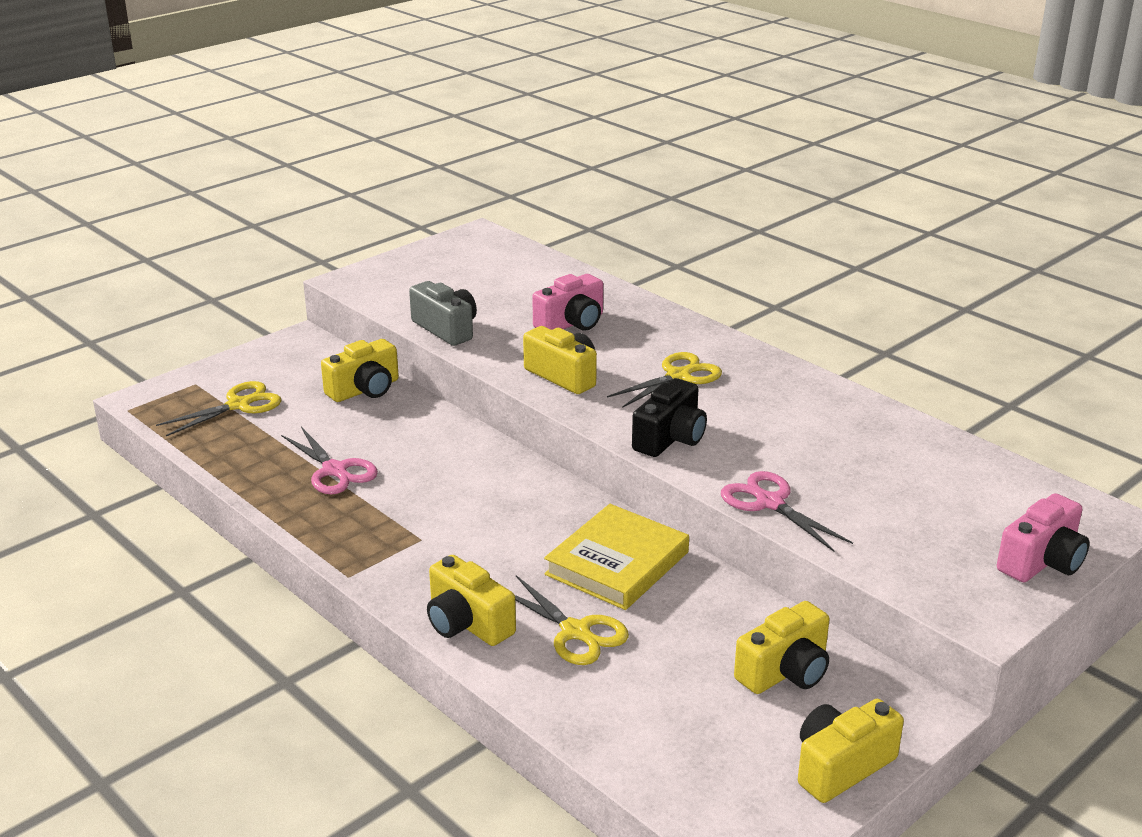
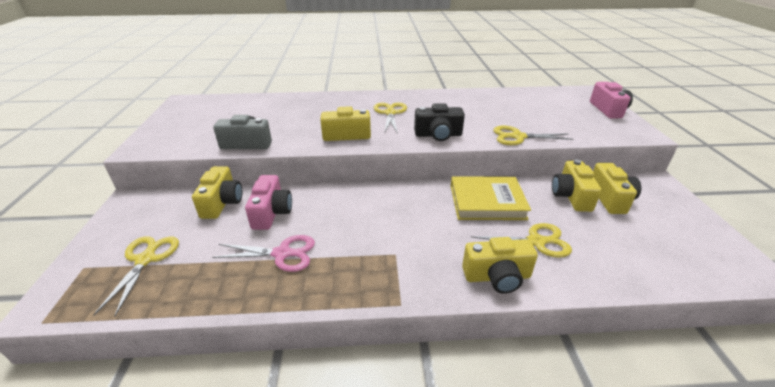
camera: 50 degrees left, 5 degrees up
pink camera [532,274,603,331] -> pink camera moved to [245,175,292,230]
yellow book [544,504,689,610] -> yellow book turned 75 degrees counterclockwise [451,176,531,220]
black camera [632,378,707,457] -> black camera turned 105 degrees clockwise [414,103,465,141]
pink scissors [721,471,853,552] -> yellow scissors [493,126,574,145]
yellow camera [798,699,904,803] -> yellow camera moved to [552,159,602,212]

